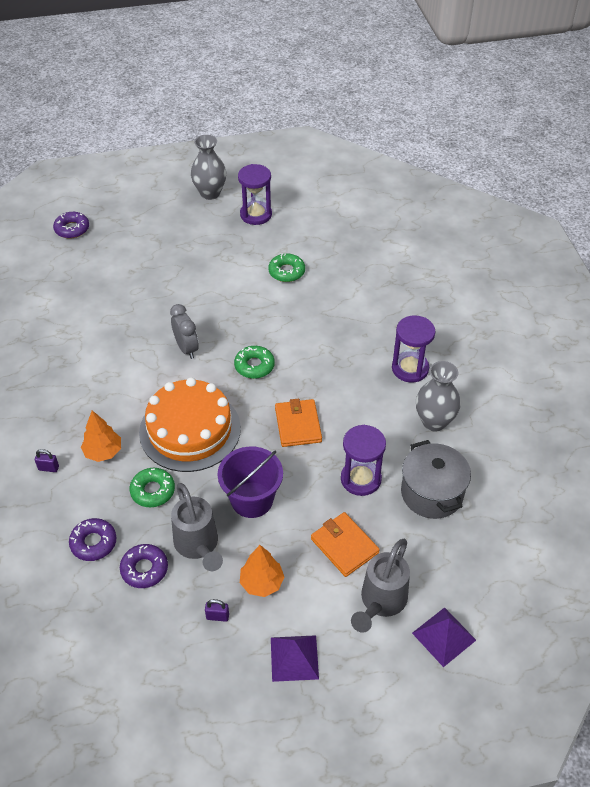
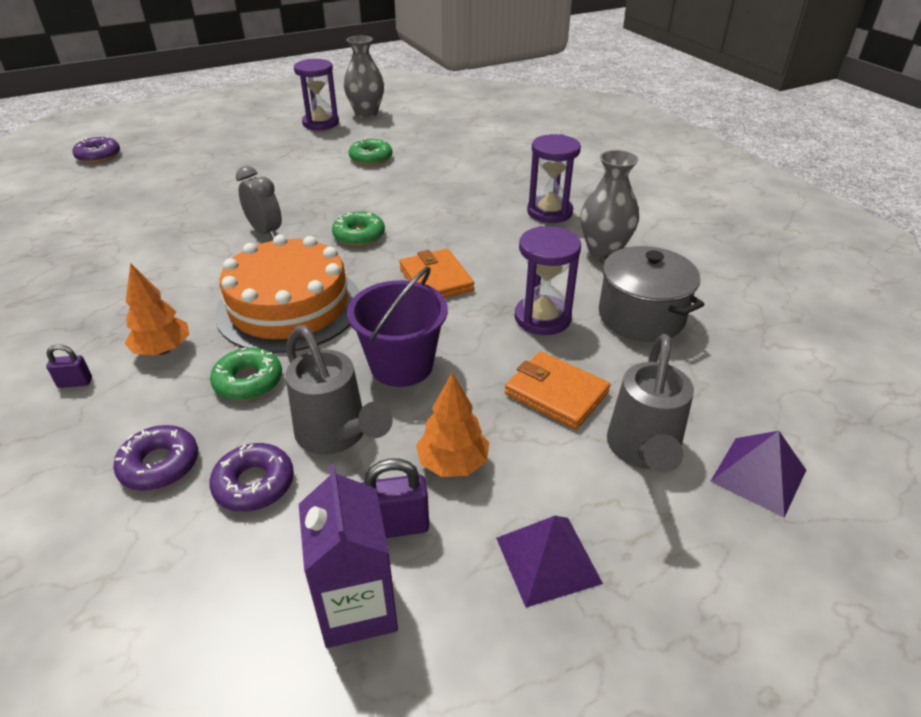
camera: 15 degrees left, 10 degrees down
grey vase [191,135,226,200] -> grey vase moved to [343,36,384,118]
purple padlock [205,599,229,622] -> purple padlock [362,458,429,538], size x1.64
none -> purple carton [299,464,398,648]

